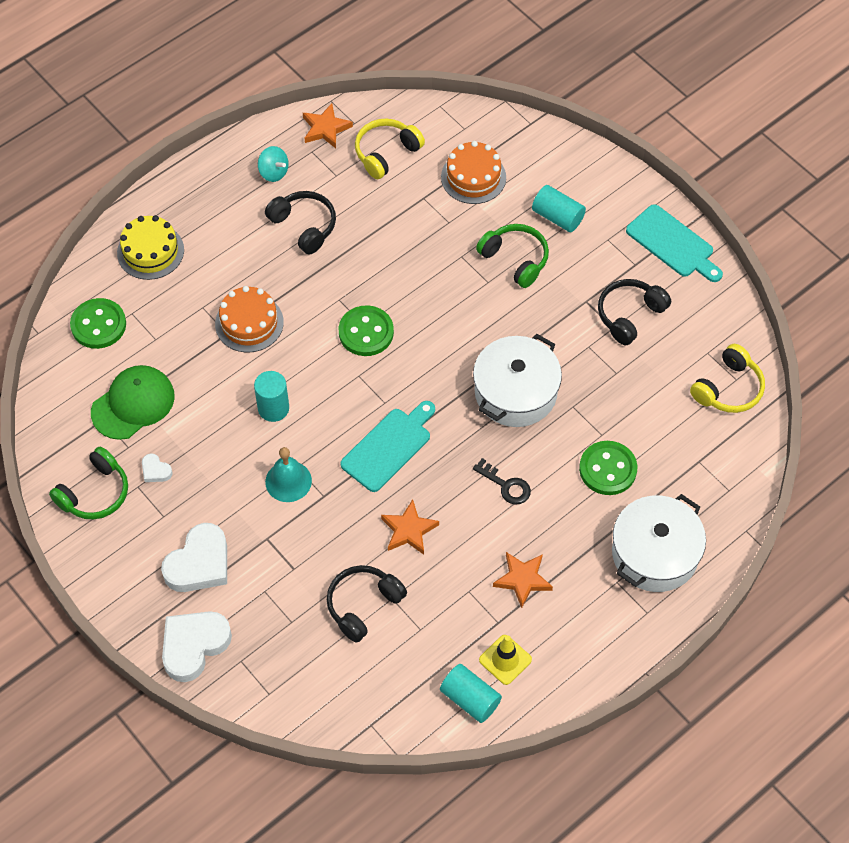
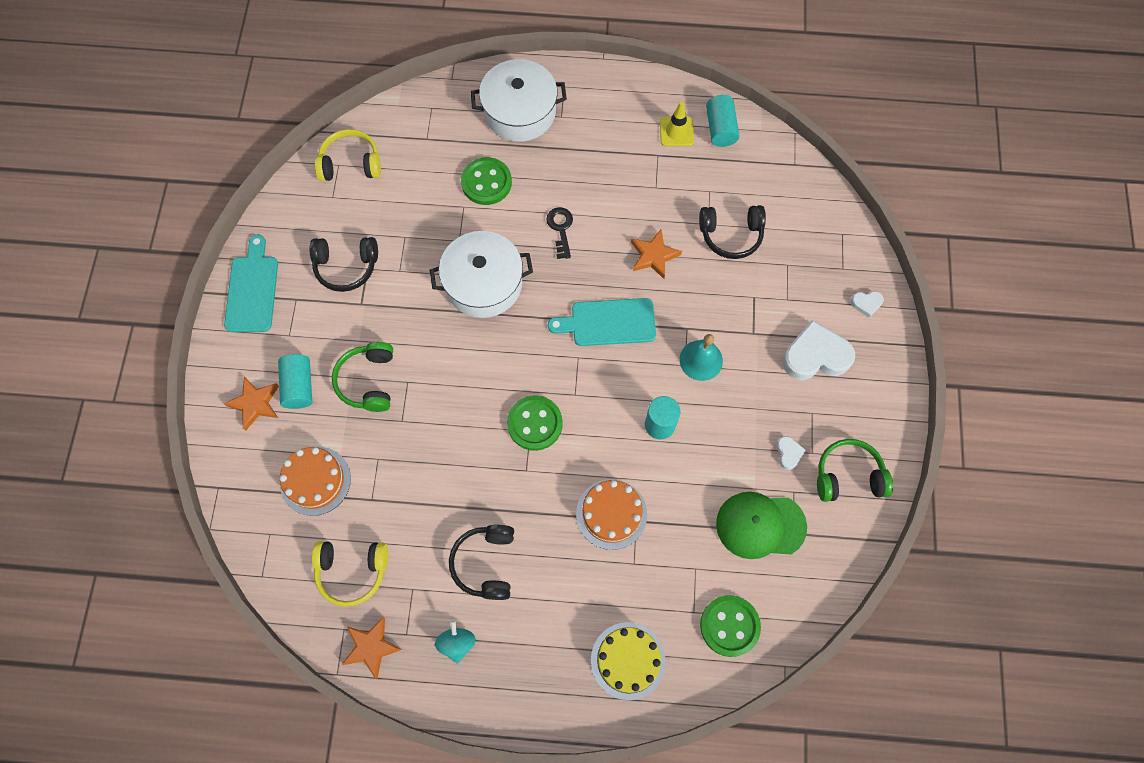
camera: 135 degrees left, 10 degrees up
white heart [162,611,232,682] -> white heart [851,291,884,318], size x0.46
orange star [493,552,553,608] -> orange star moved to [224,376,279,431]

